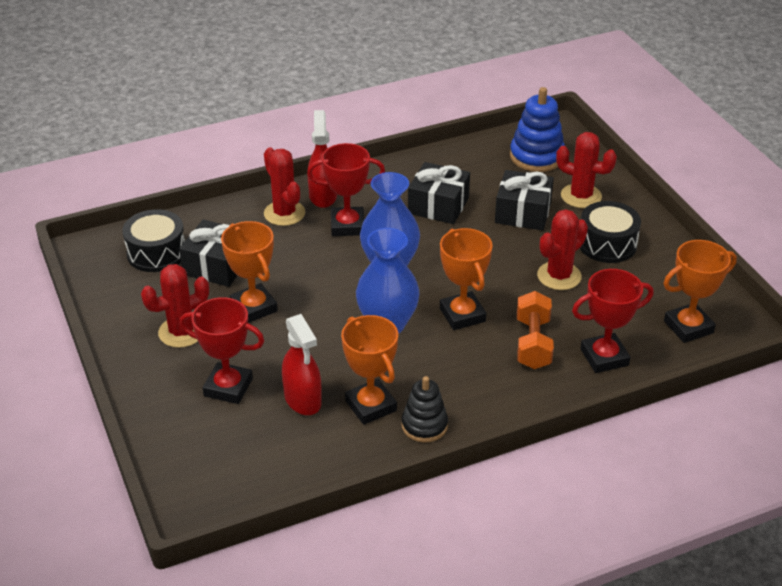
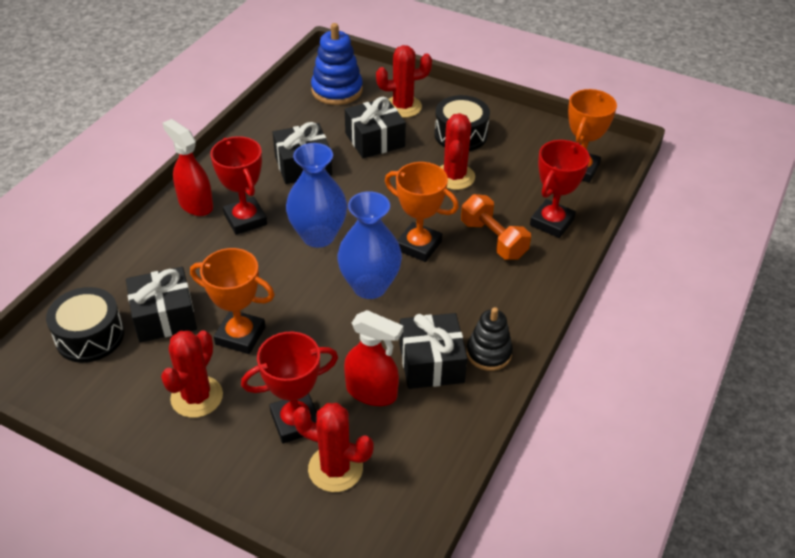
camera: 40 degrees left, 5 degrees up
red cactus [264,148,305,226] -> red cactus moved to [293,403,374,492]
red trophy [307,143,385,236] -> red trophy turned 75 degrees counterclockwise [210,136,267,235]
orange trophy [341,315,398,425] -> black gift [399,313,468,389]

